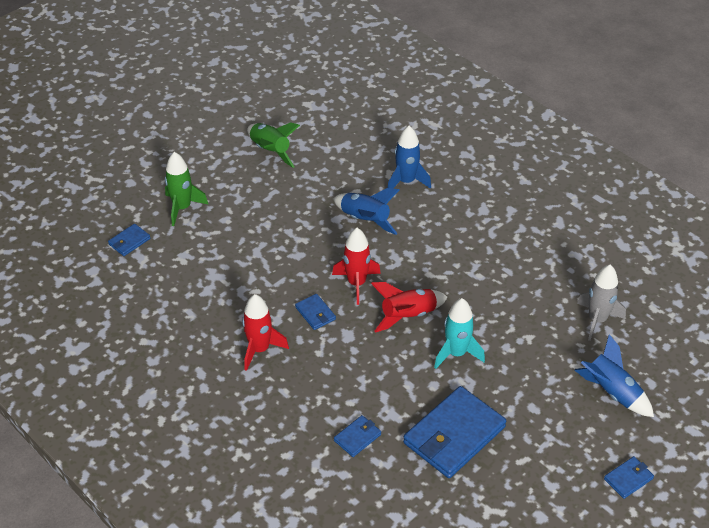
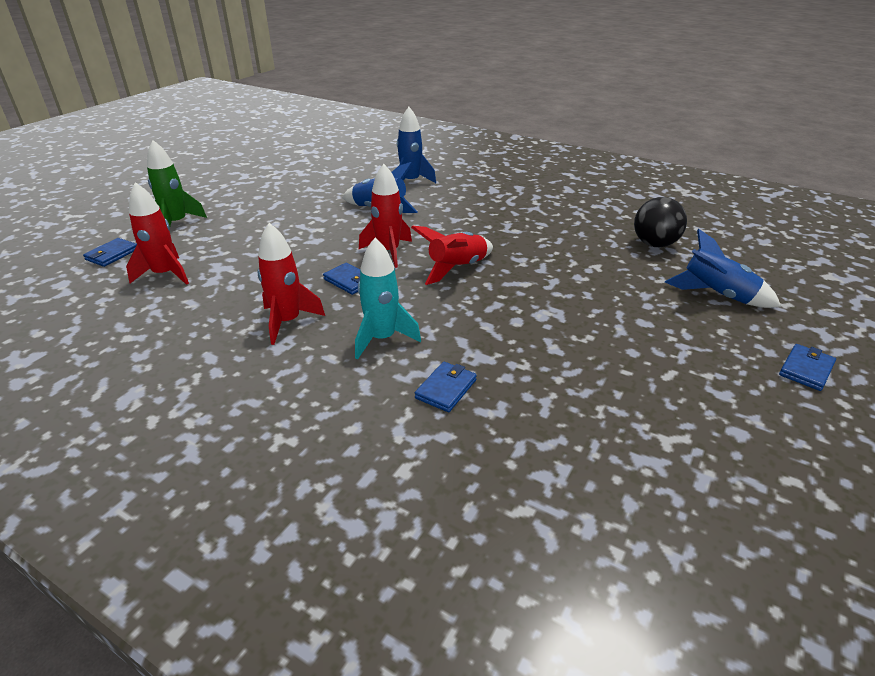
camera: 15 degrees left, 10 degrees down
green rocket [247,122,300,168] -> none
blue wallet [403,386,506,478] -> none
turquoise rocket [434,298,485,369] -> turquoise rocket moved to [355,238,421,360]
grey rocket [577,265,626,341] -> black ball [634,197,687,247]
none -> red rocket [126,182,189,285]

